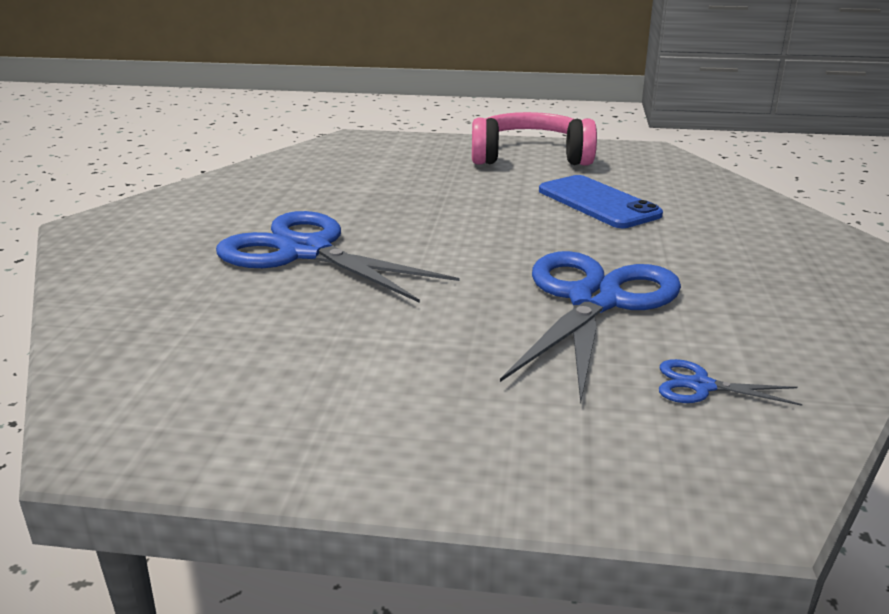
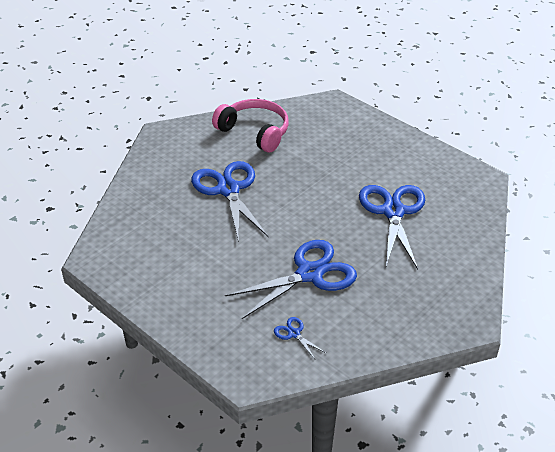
camera: 35 degrees right, 15 degrees up
pink headphones [472,112,597,166] -> pink headphones moved to [212,99,289,153]
blue phone [539,175,663,228] -> blue scissors [359,185,425,269]

